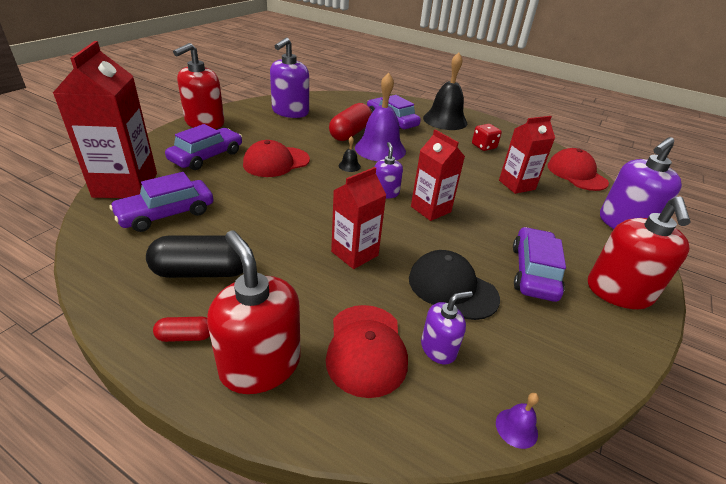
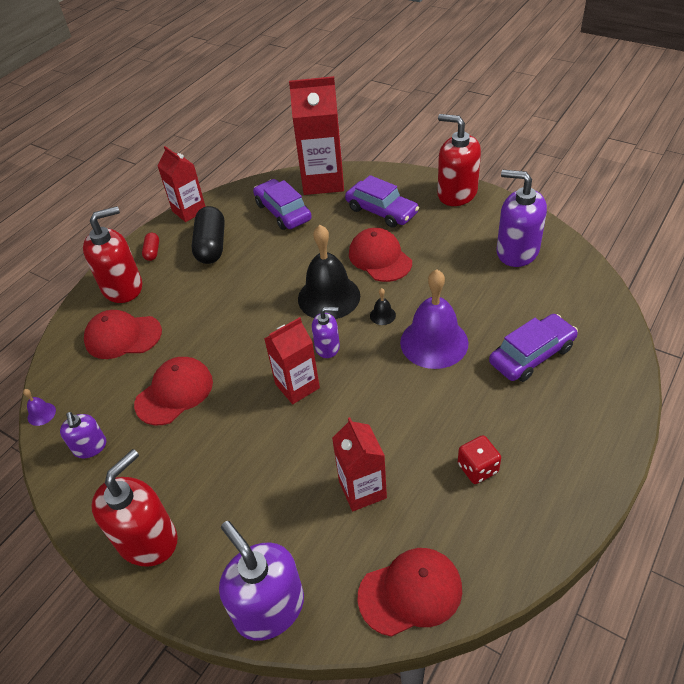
camera: 100 degrees right, 10 degrees up
red capsule [329,103,372,141] -> none
red carton [331,167,386,269] -> red carton moved to [157,146,206,222]
black cap [409,250,500,320] -> red cap [134,357,213,425]
purple soap dispenser [421,291,473,364] -> purple soap dispenser moved to [60,412,106,458]
black bell [423,52,467,130] -> black bell moved to [298,225,360,319]
purple car [513,227,566,302] -> none
red soap dispenser [588,197,691,309] -> red soap dispenser turned 105 degrees clockwise [91,449,178,567]

